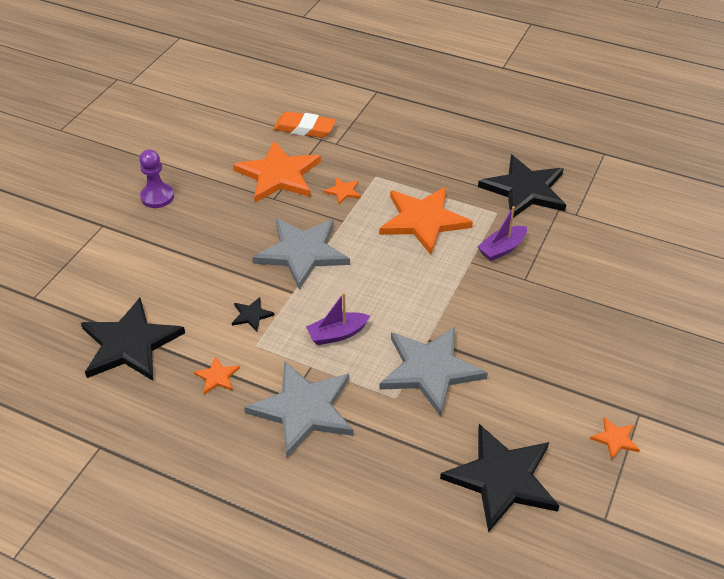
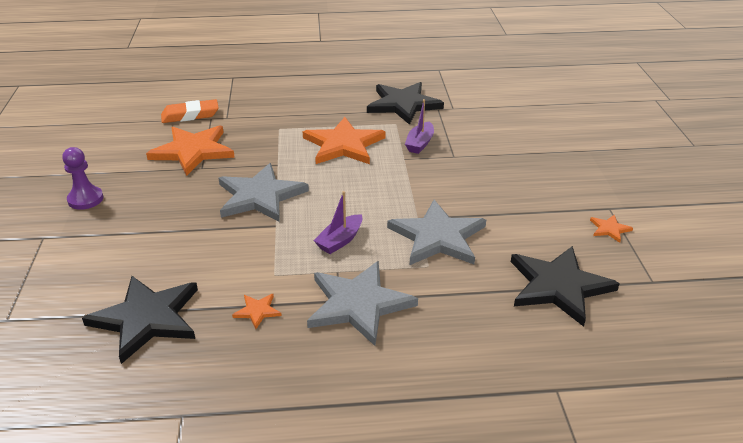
camera: 30 degrees left, 10 degrees down
black star [232,297,275,331] -> none
orange star [323,177,361,204] -> none

